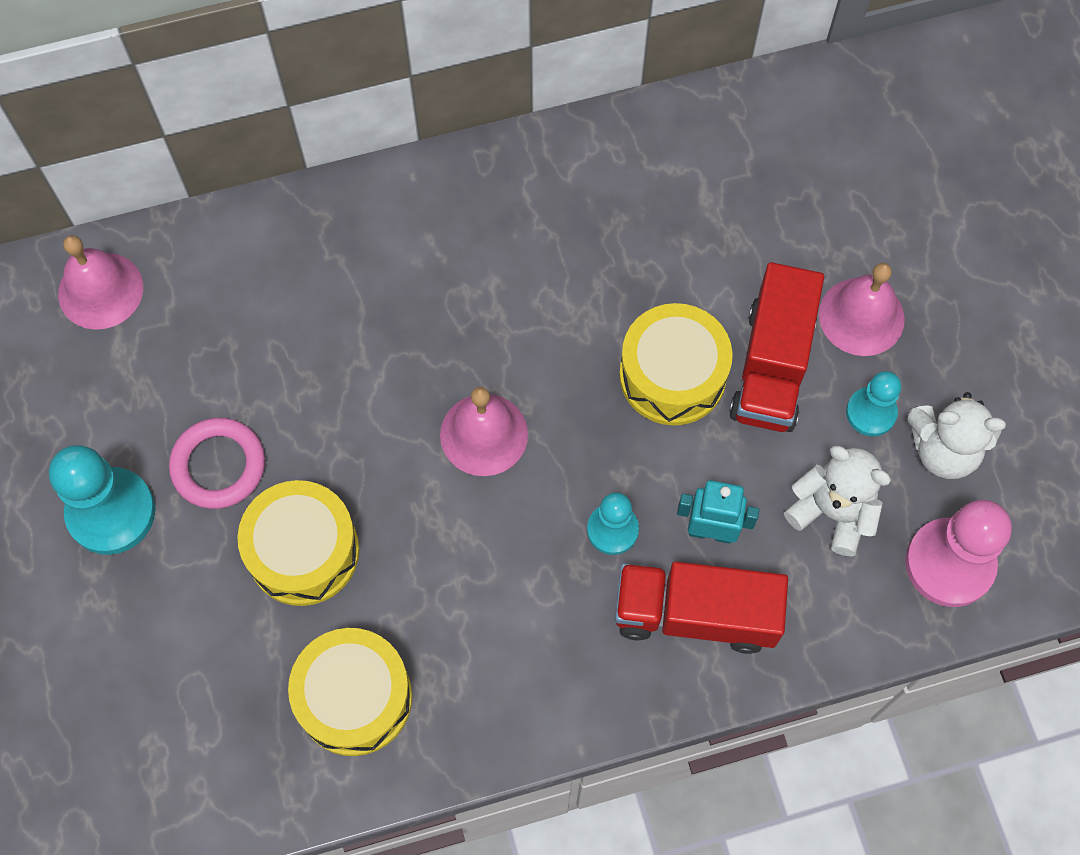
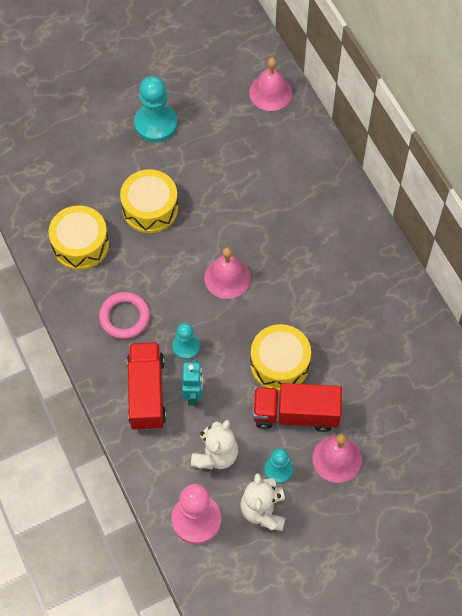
camera: 80 degrees right, 5 degrees down
pink ring [169,418,265,509] -> pink ring moved to [99,292,150,339]

